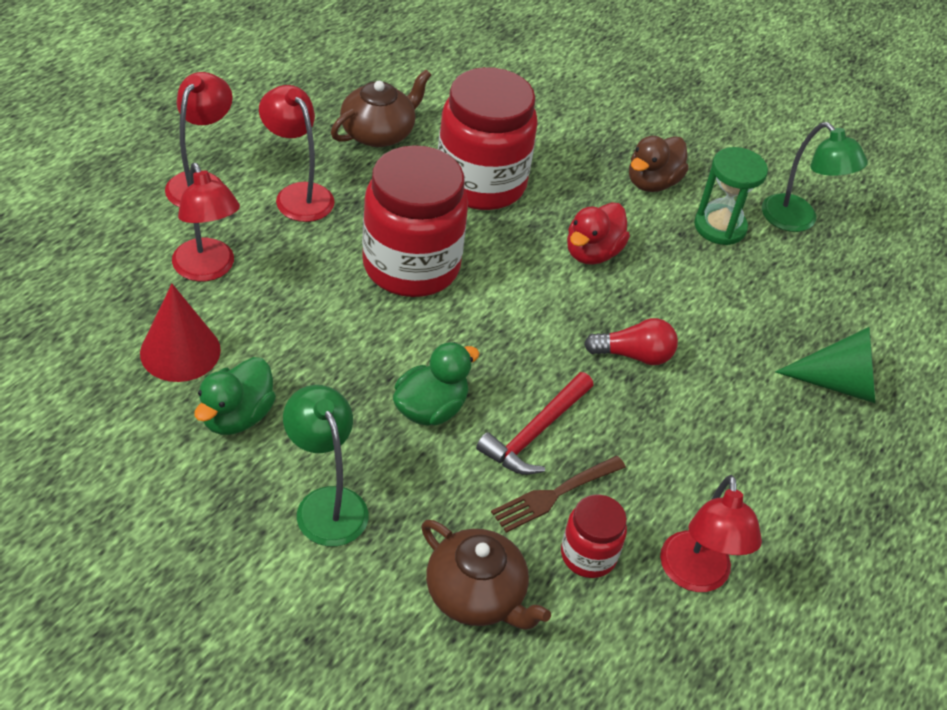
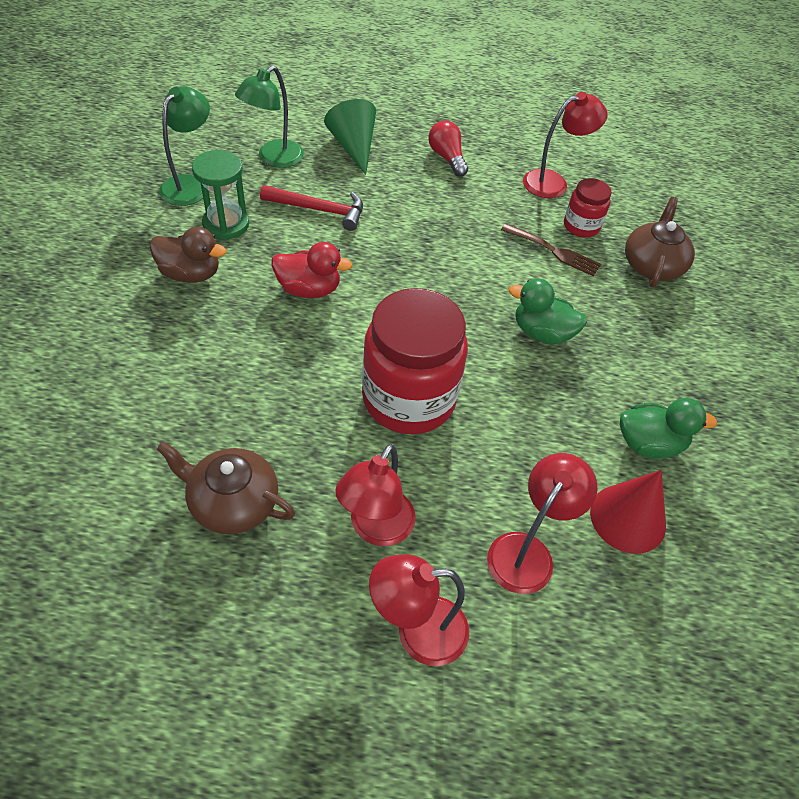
camera: 115 degrees left, 5 degrees up
green lamp [283,385,369,546] -> green lamp moved to [235,65,304,168]
red jar [438,67,538,210] -> none
red hammer [476,372,594,475] -> red hammer moved to [260,185,363,231]
red light bulb [584,318,678,365] -> red light bulb moved to [428,120,468,177]

